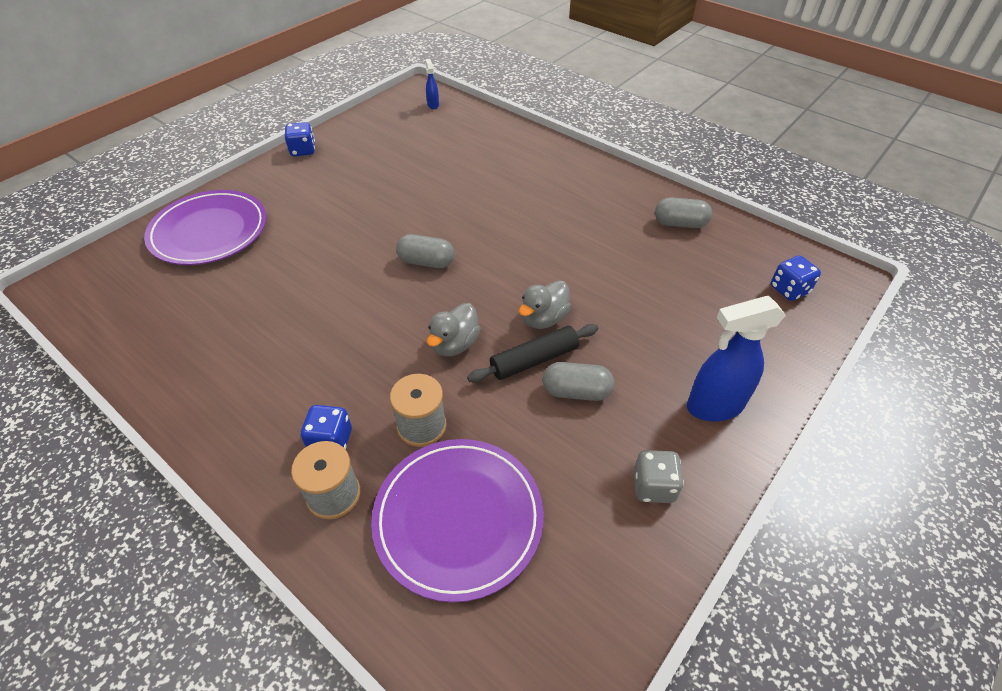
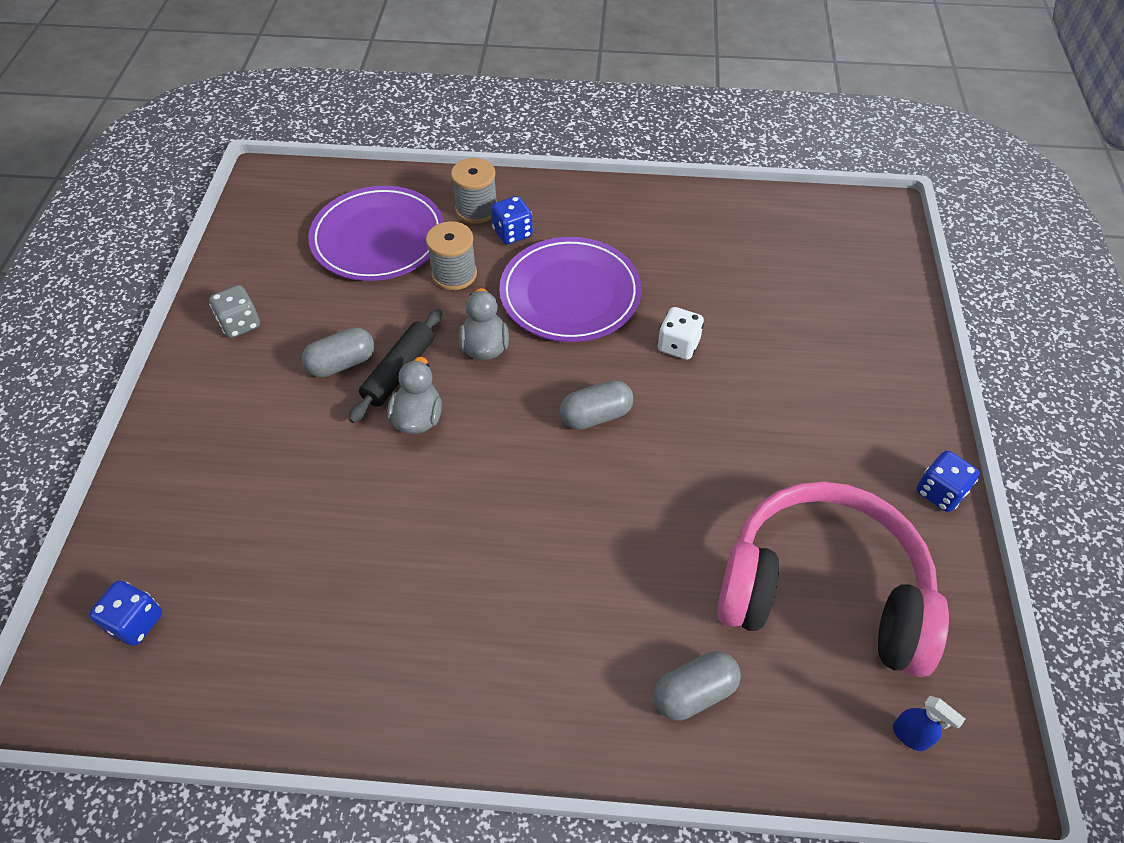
camera: 145 degrees right, 5 degrees up
purple plate [144,190,267,265] -> purple plate moved to [499,237,642,342]
grey capsule [655,197,712,228] -> grey capsule moved to [654,651,741,721]
blue spray bottle [687,296,786,421] -> none
none -> white dice [658,307,704,360]
none -> pink headphones [717,481,949,677]

